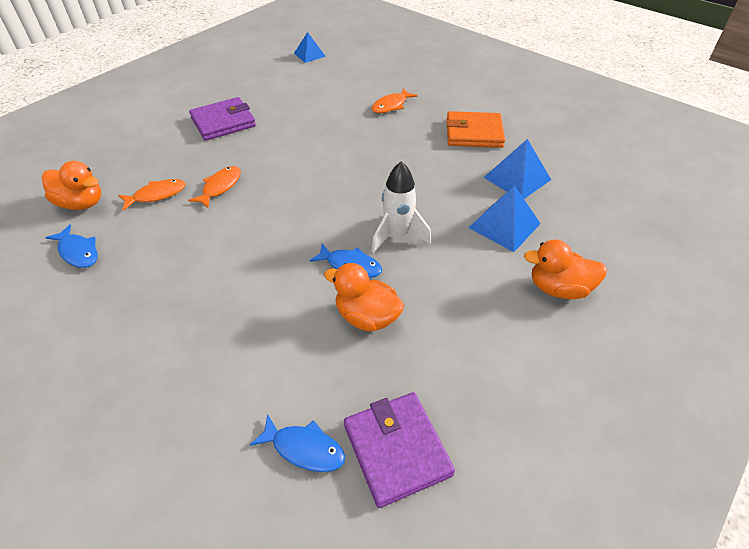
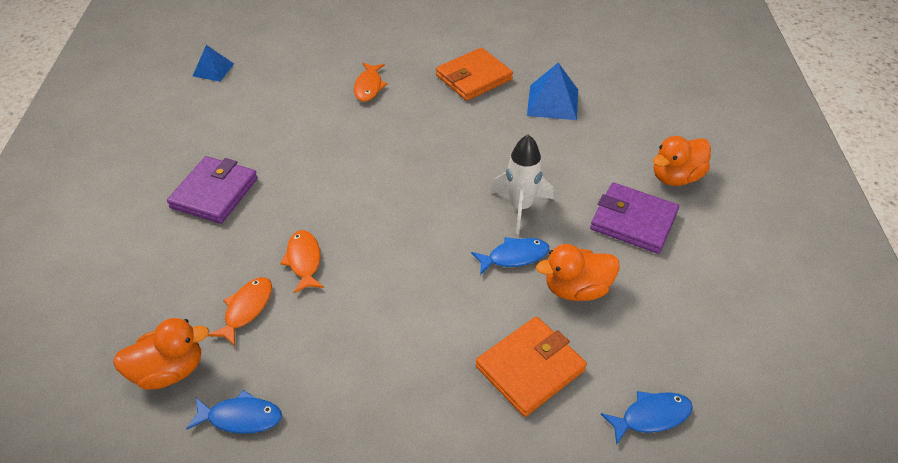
camera: 40 degrees left, 0 degrees up
purple wallet [344,392,455,508] -> purple wallet moved to [590,183,679,254]
blue pyramid [469,186,541,252] -> none
none -> orange wallet [476,317,587,417]

